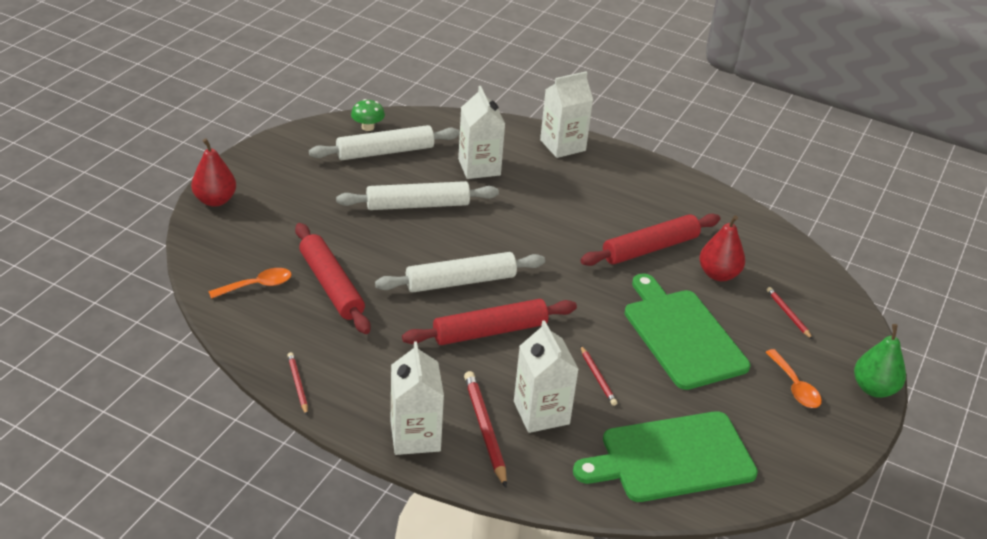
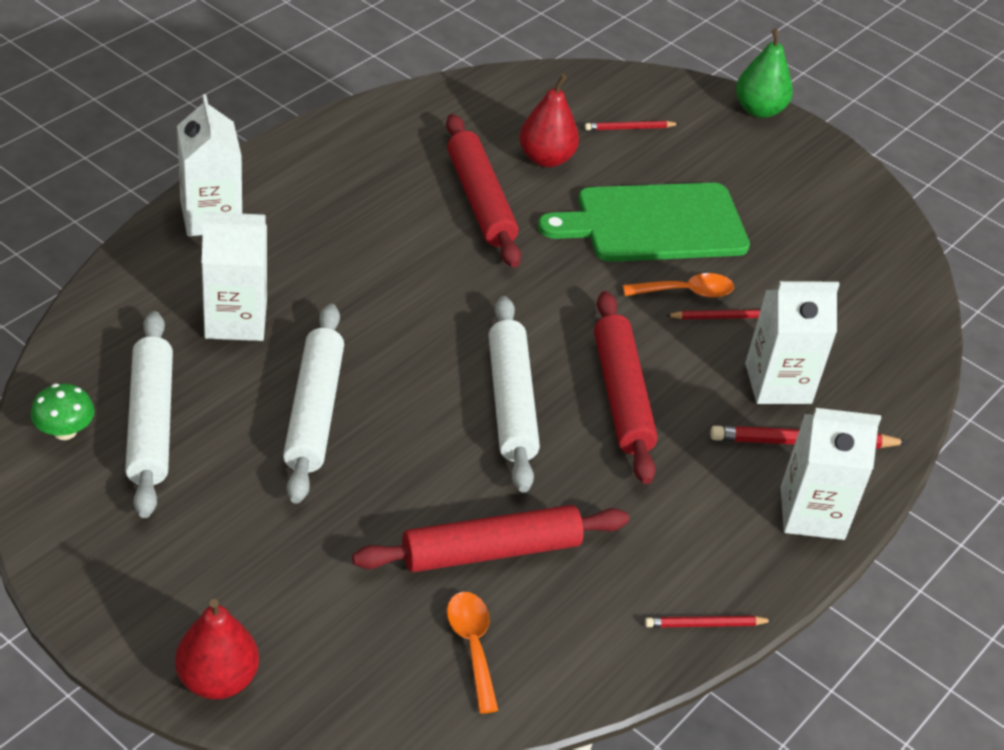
camera: 80 degrees left, 5 degrees up
green cutting board [573,411,758,502] -> none
orange spoon [766,349,822,408] -> orange spoon moved to [622,273,734,298]

